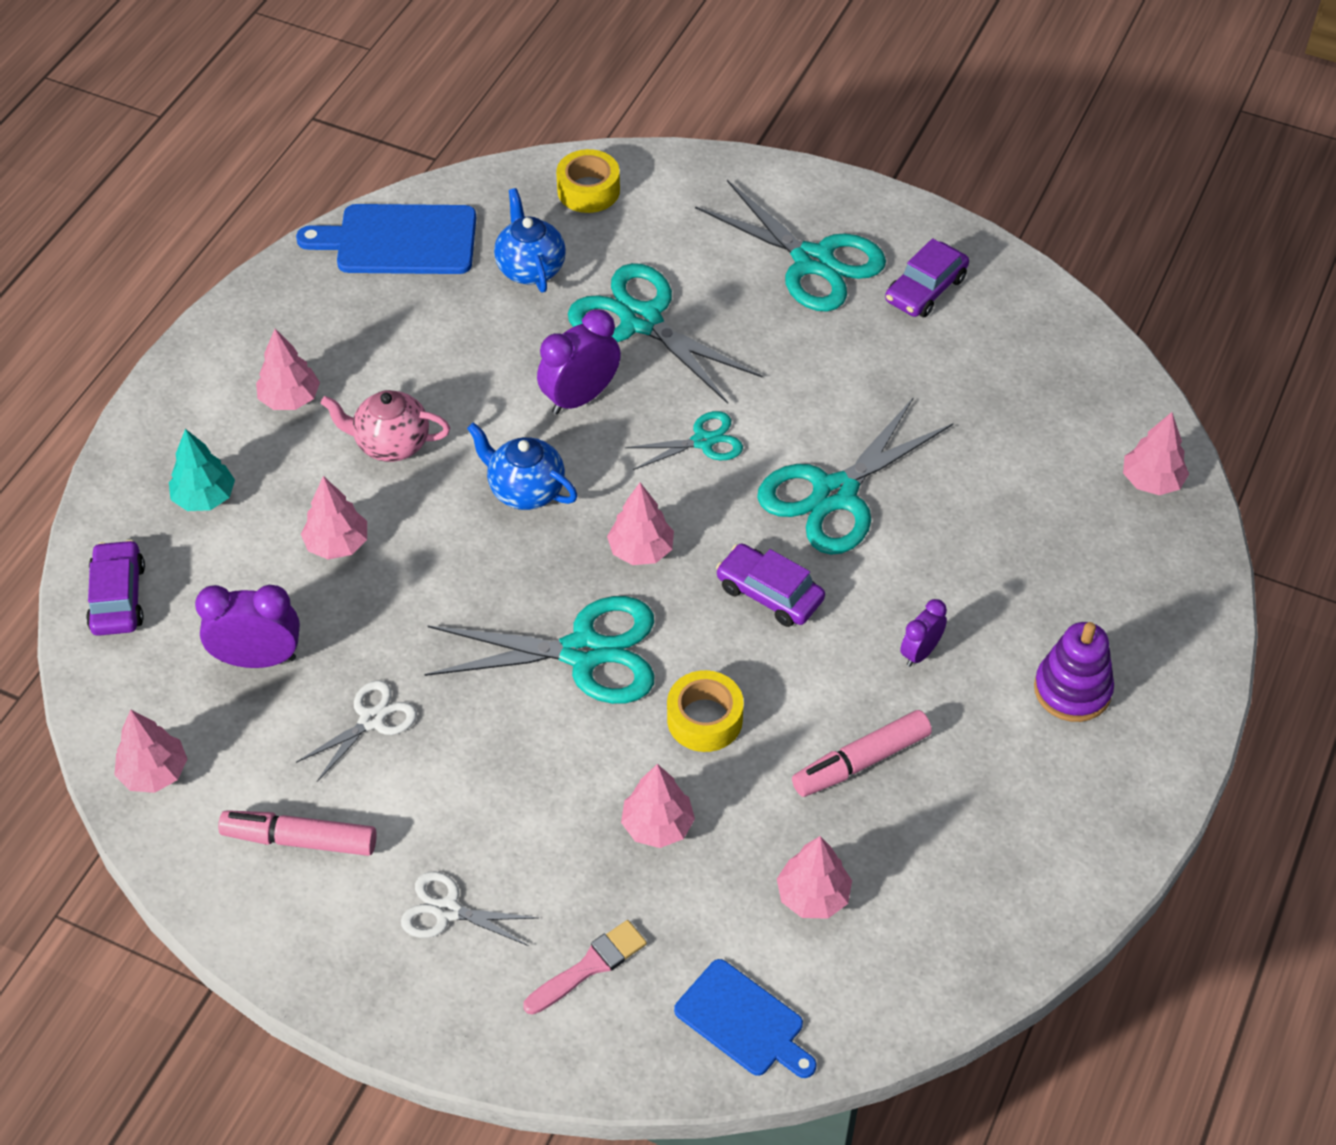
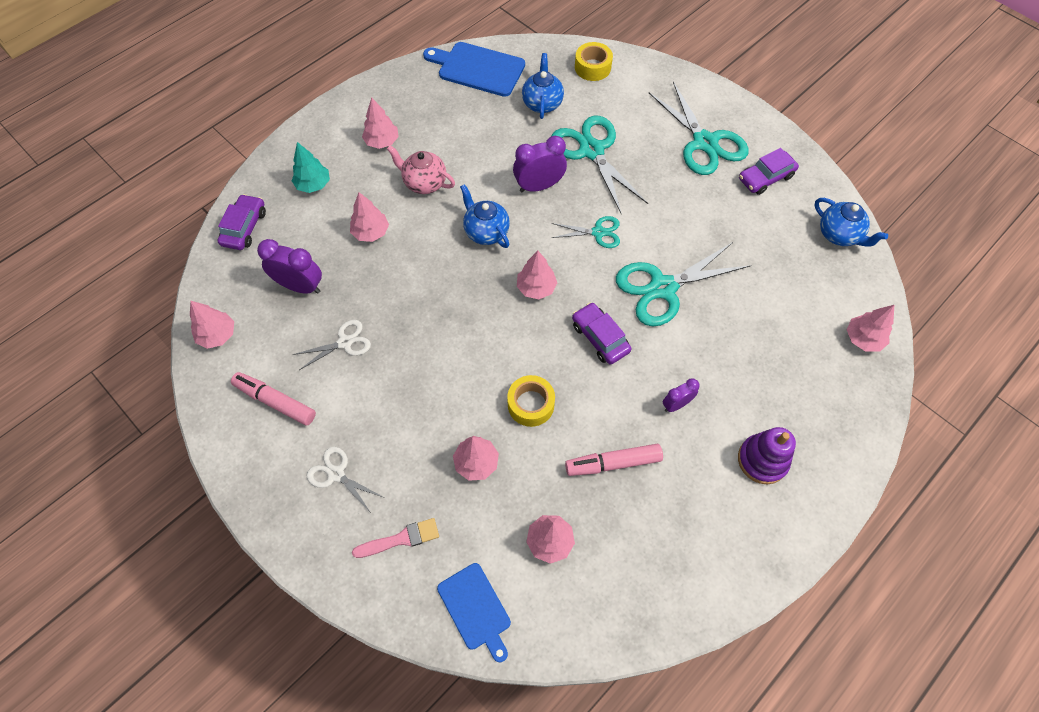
camera: 20 degrees right, 10 degrees up
turquoise scissors [424,596,655,704] -> none
none -> blue teapot [814,198,888,247]

